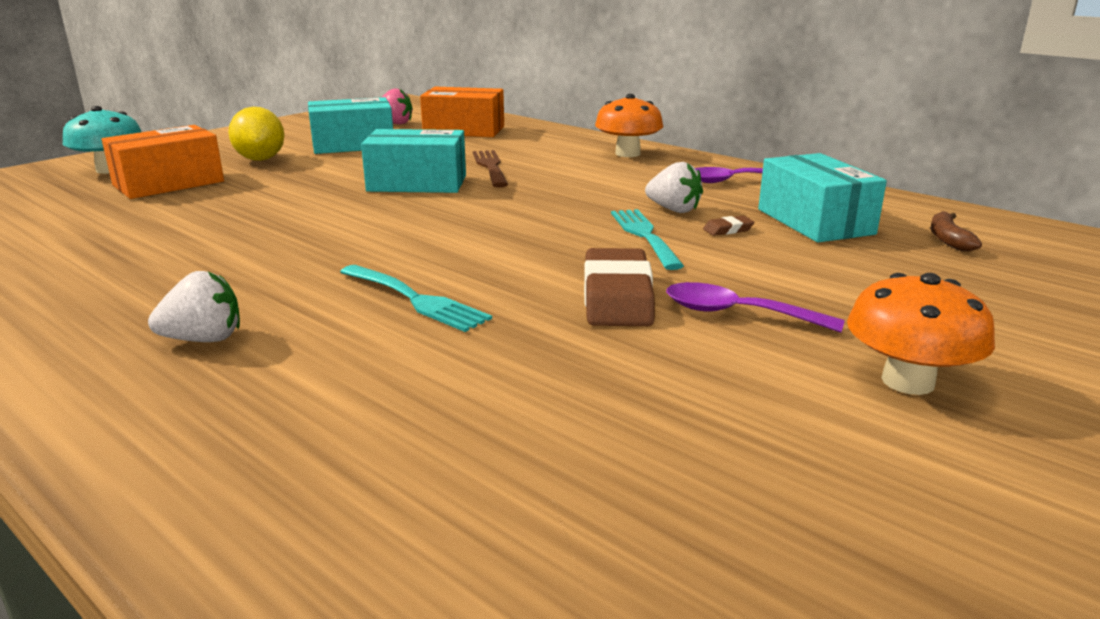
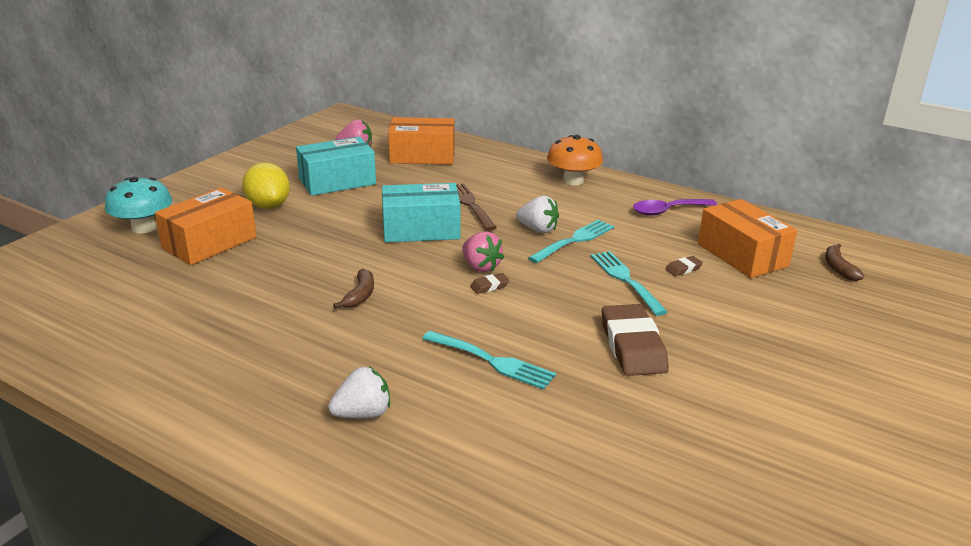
camera: 10 degrees left, 5 degrees up
white strawberry [645,162,703,213] -> white strawberry moved to [516,196,559,233]
purple spoon [666,282,844,333] -> none
turquoise box [758,153,887,242] -> orange box [698,199,797,278]
orange mushroom [847,273,995,395] -> none
none -> brown banana [333,269,374,309]
none -> pink strawberry [462,231,504,272]
none -> brown eraser [470,273,510,294]
none -> turquoise fork [528,219,615,263]

